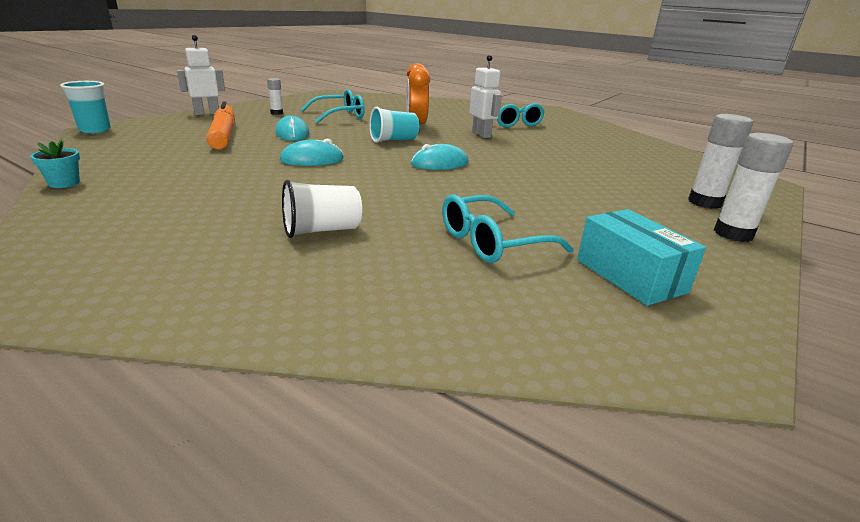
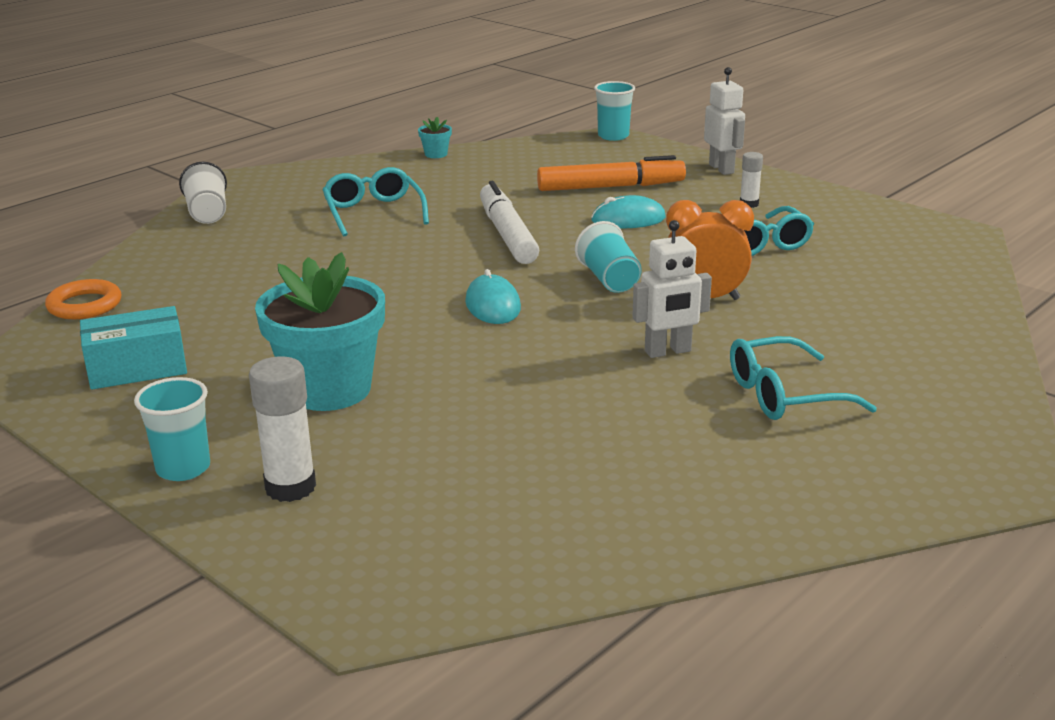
camera: 100 degrees right, 0 degrees up
turquoise mouse [280,139,344,166] -> white marker [480,181,539,264]
white cup [282,180,362,238] -> white cup moved to [179,162,227,224]
turquoise glasses [442,194,574,263] -> turquoise glasses moved to [322,167,429,236]
white glue stick [714,133,793,242] -> turquoise cup [134,377,210,481]
none -> orange ring [45,279,122,319]
none -> turquoise flower pot [255,252,385,411]

